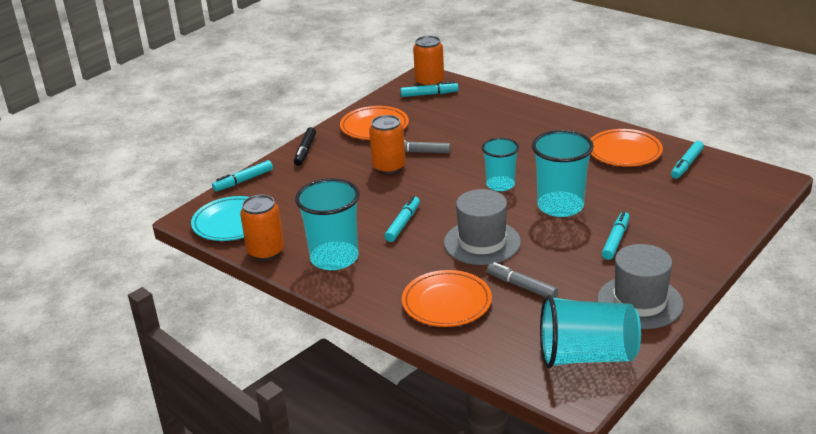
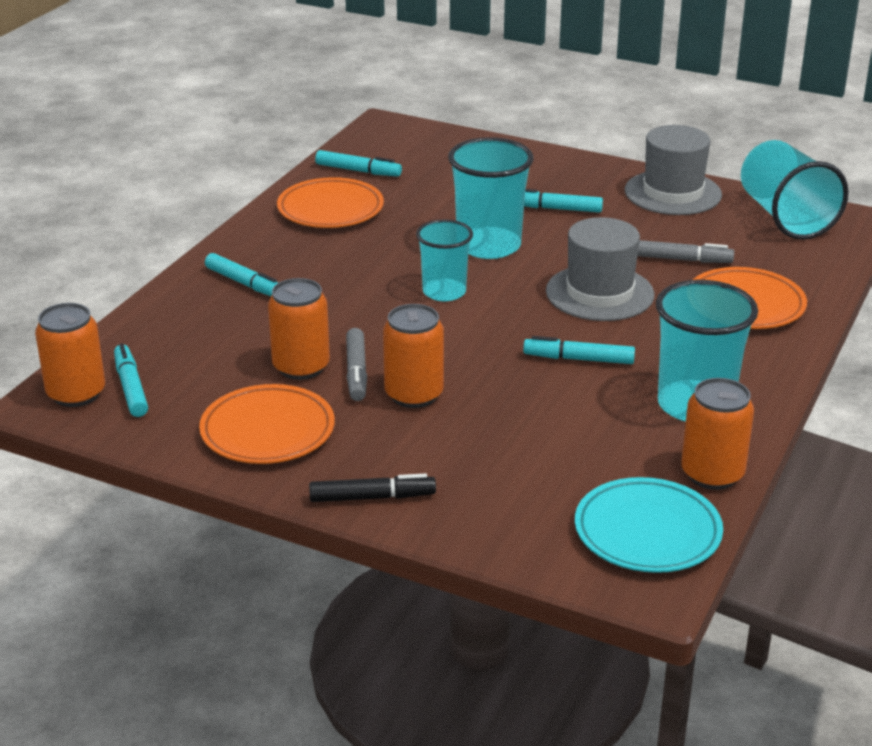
camera: 105 degrees left, 0 degrees up
turquoise marker [212,160,273,192] -> turquoise marker moved to [205,253,278,296]
grey marker [487,262,558,298] -> grey marker turned 105 degrees counterclockwise [638,240,734,263]
none -> orange can [268,278,330,380]

